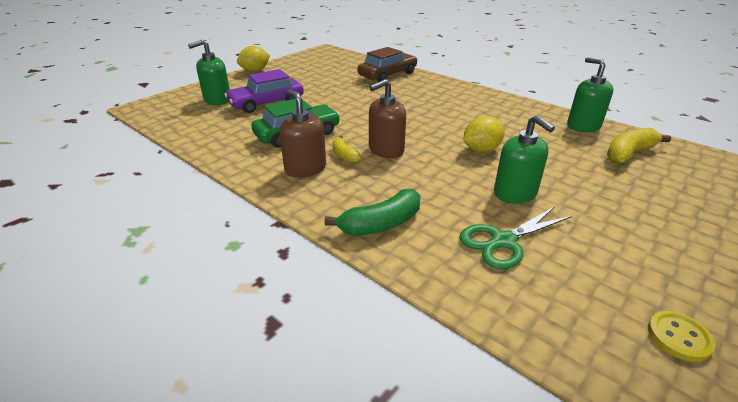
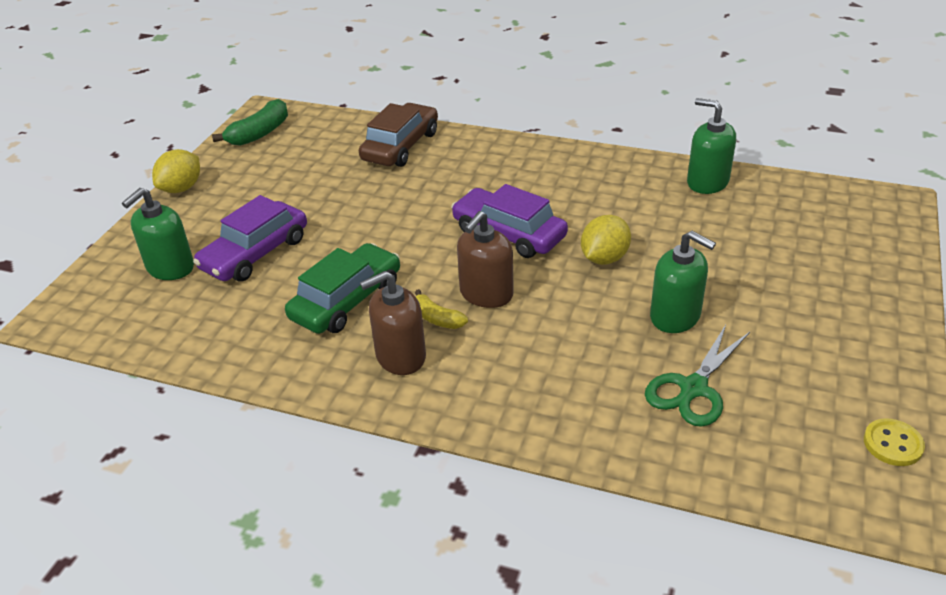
camera: 20 degrees left, 5 degrees up
brown soap dispenser [279,90,326,177] -> brown soap dispenser turned 60 degrees counterclockwise [360,271,426,375]
green banana [324,189,421,236] -> green banana moved to [212,99,288,146]
yellow banana [607,128,671,164] -> none
none -> purple car [451,184,568,258]

